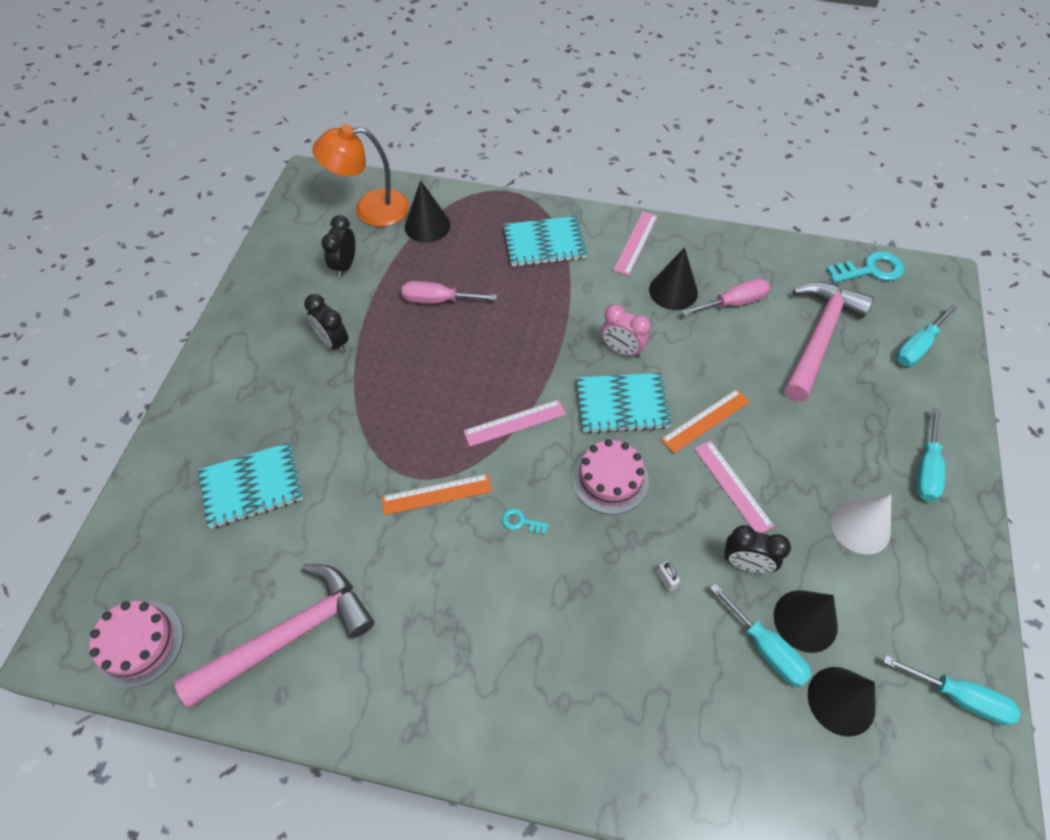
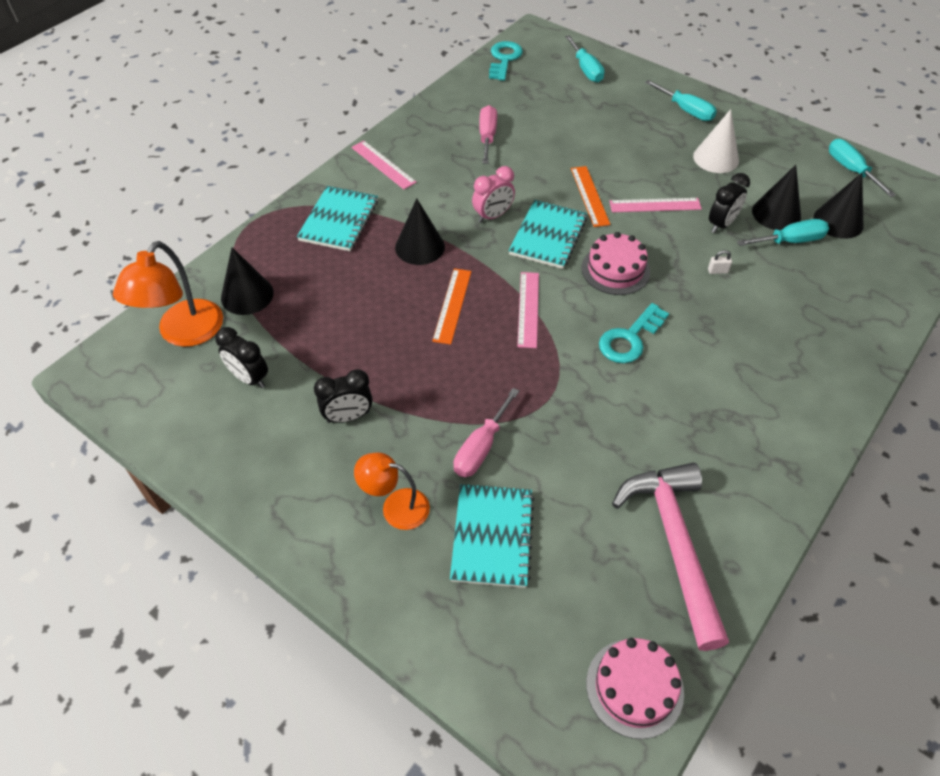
camera: 65 degrees left, 5 degrees down
orange ruler [381,474,492,515] -> orange ruler moved to [432,268,471,345]
pink screwdriver [402,281,497,303] -> pink screwdriver moved to [453,388,519,477]
turquoise key [502,508,549,535] -> turquoise key [599,303,669,363], size x2.03
black cone [649,247,698,310] -> black cone moved to [395,198,445,265]
pink hammer [784,282,874,401] -> none
turquoise screwdriver [883,655,1021,725] -> turquoise screwdriver turned 75 degrees counterclockwise [829,139,896,197]
none -> orange lamp [354,452,430,530]

